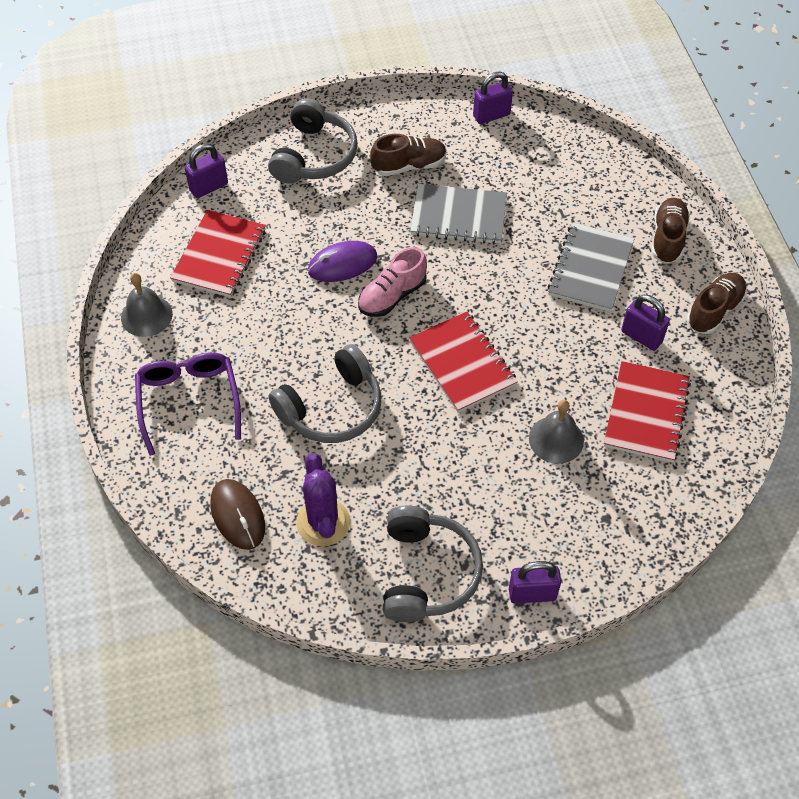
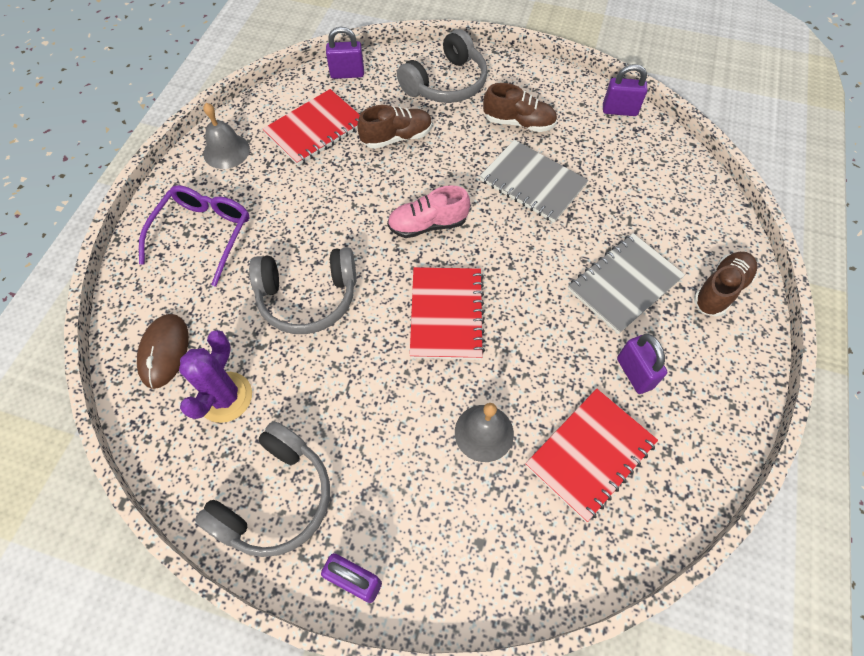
camera: 30 degrees right, 5 degrees up
purple mouse [308,241,378,282] -> none
brown shoe [687,273,747,334] -> brown shoe moved to [357,105,432,149]

